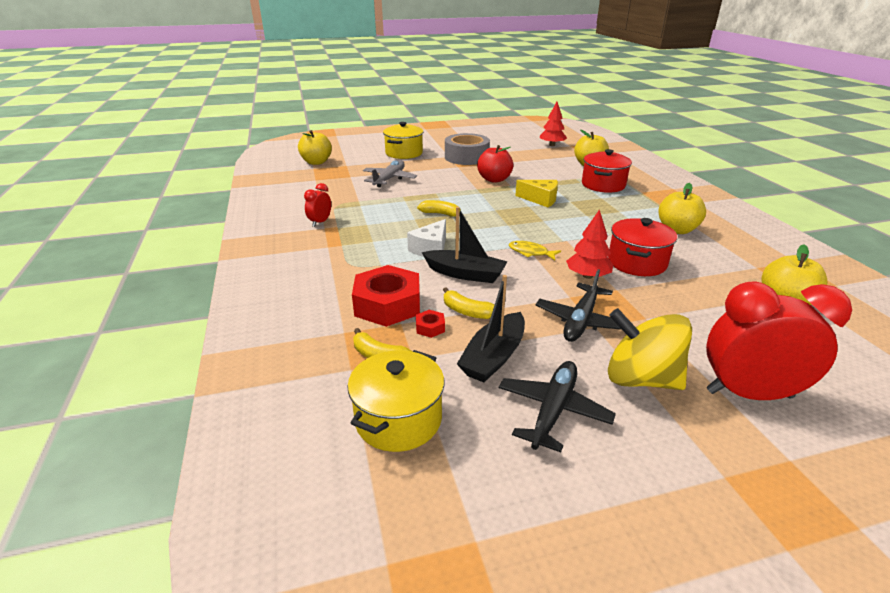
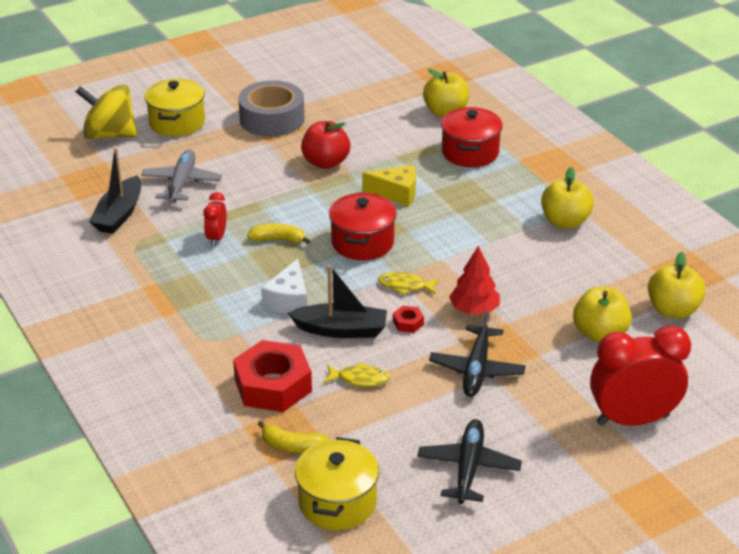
camera: 15 degrees left, 5 degrees up
yellow apple [298,130,332,165] -> yellow apple moved to [573,286,632,343]
red clock [304,183,331,227] -> red clock moved to [204,192,227,246]
red nut [416,310,445,338] -> red nut moved to [393,306,424,333]
yellow banana [443,287,494,319] -> yellow fish [324,362,390,387]
black boat [457,275,525,383] -> black boat moved to [89,148,141,234]
red tree [540,102,567,146] -> none
red pot [608,218,677,276] -> red pot moved to [329,193,396,260]
yellow spinning top [608,308,692,390] -> yellow spinning top moved to [76,85,137,139]

